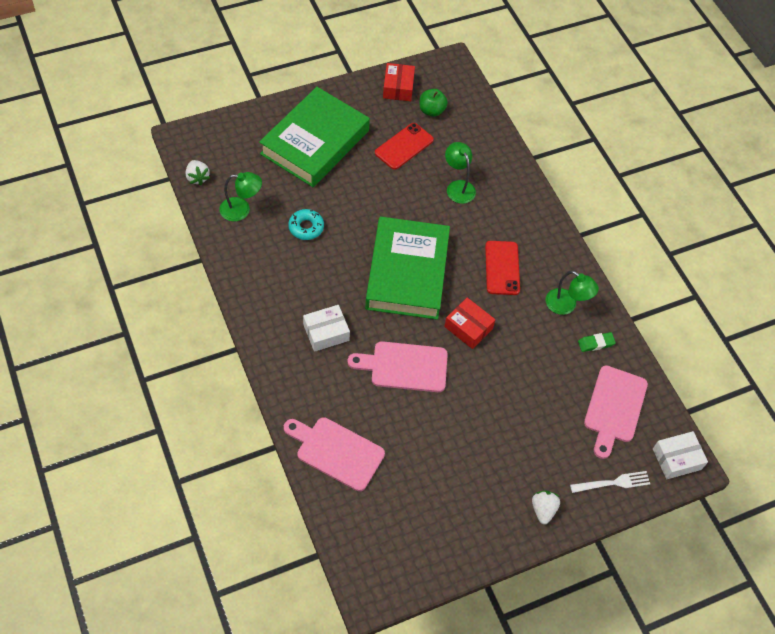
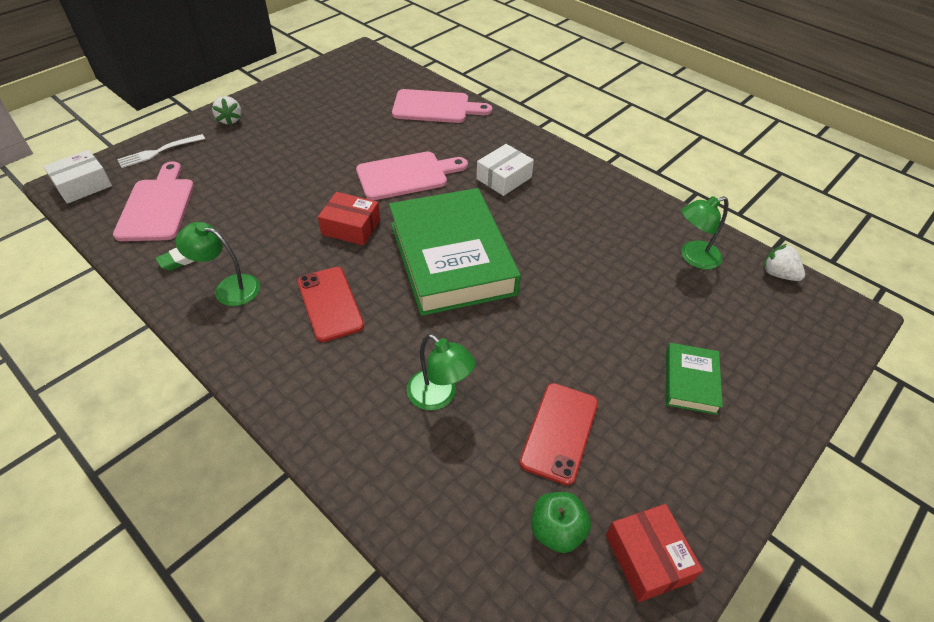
camera: 160 degrees right, 10 degrees down
green book [259,87,370,187] -> green book [666,343,723,415], size x0.44
turquoise donut [288,209,324,240] -> none

